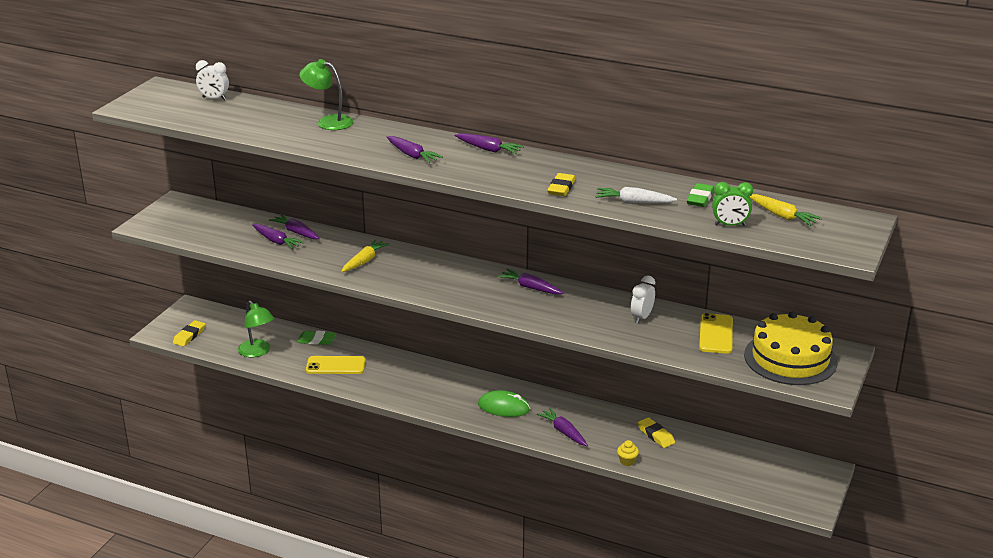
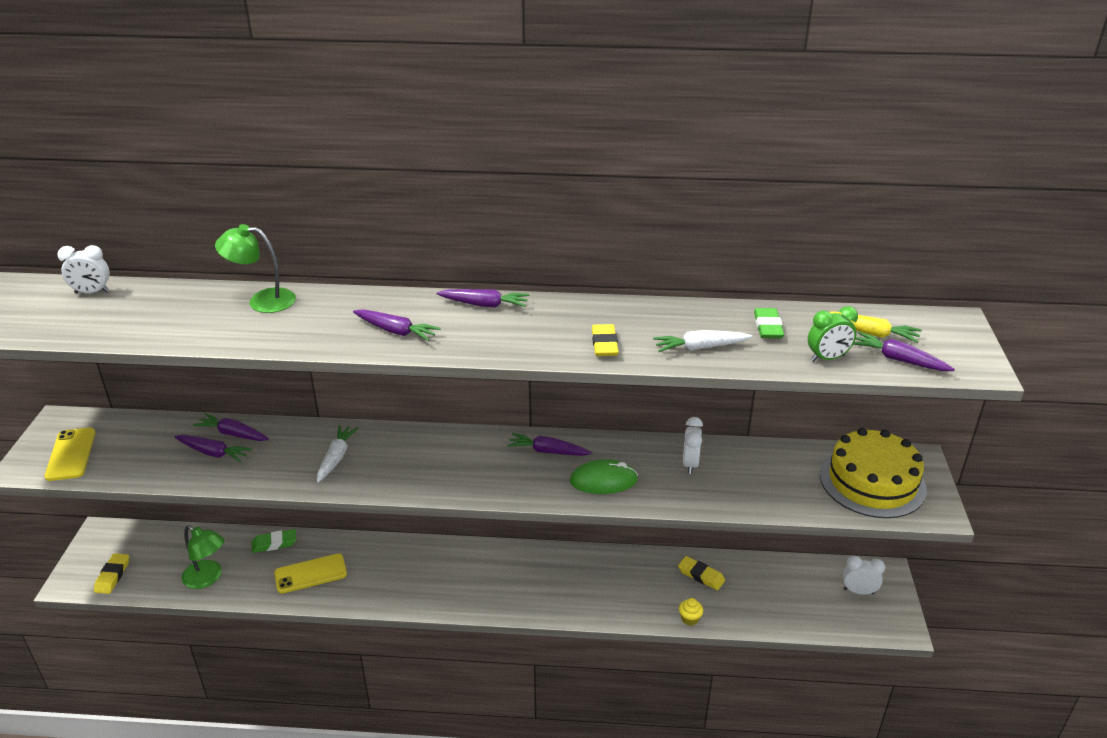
camera: 20 degrees left, 5 degrees up
yellow carrot [341,239,389,272] -> white carrot [317,425,359,483]
green mouse [478,390,530,417] -> green mouse moved to [570,459,638,494]
purple carrot [537,408,588,446] -> purple carrot moved to [853,332,955,371]
yellow phone [699,313,733,354] -> yellow phone moved to [44,428,95,481]
none -> white clock [843,556,885,594]

